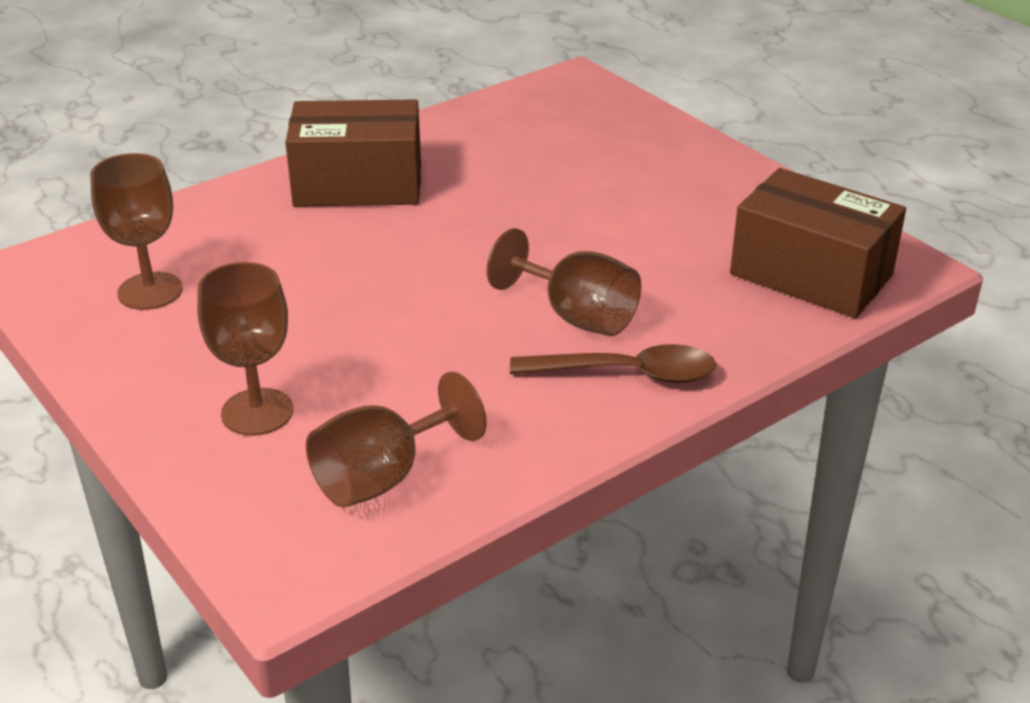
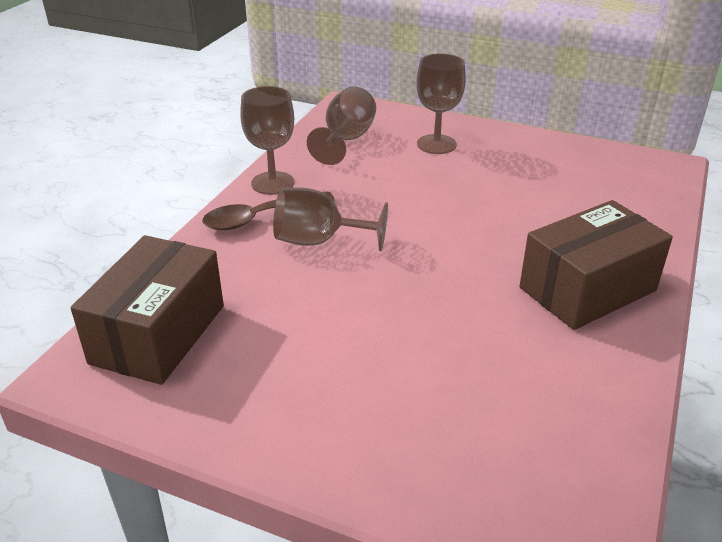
camera: 150 degrees right, 0 degrees up
brown goblet [90,153,183,310] -> brown goblet moved to [240,86,294,195]
brown box [730,168,906,318] -> brown box turned 75 degrees counterclockwise [71,235,224,385]

